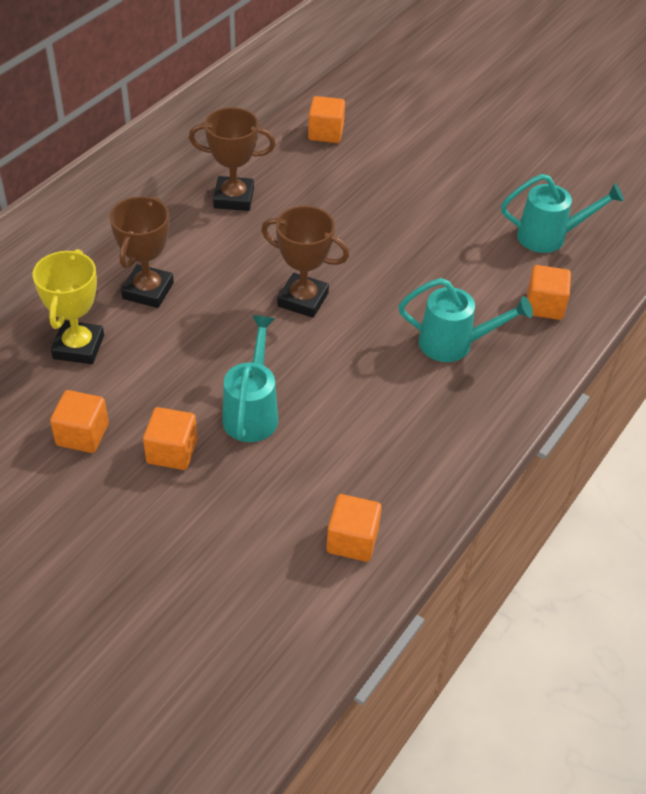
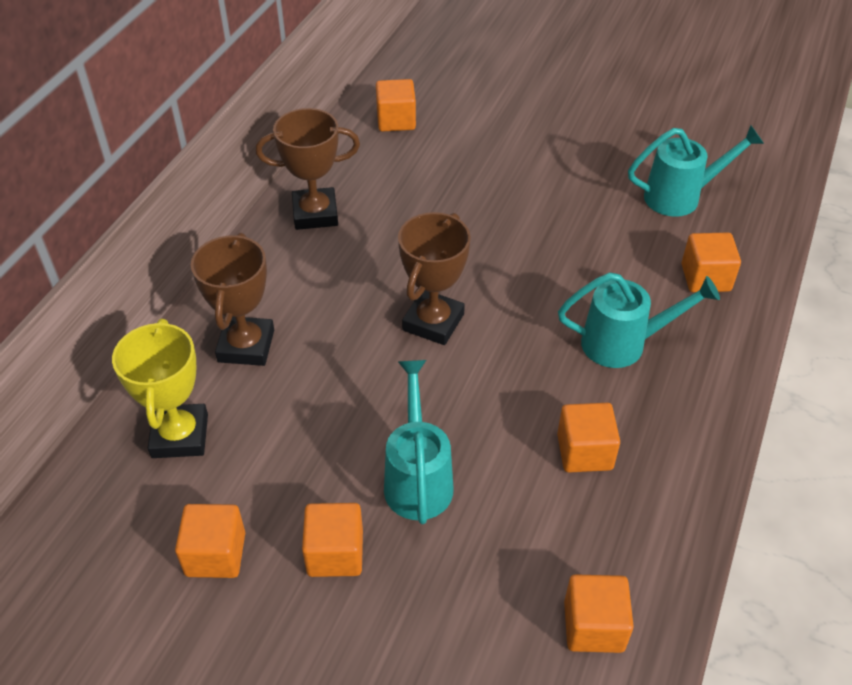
camera: 10 degrees left, 0 degrees up
brown trophy [261,206,349,318] -> brown trophy turned 75 degrees counterclockwise [398,212,471,345]
none -> orange cube [557,403,620,473]

